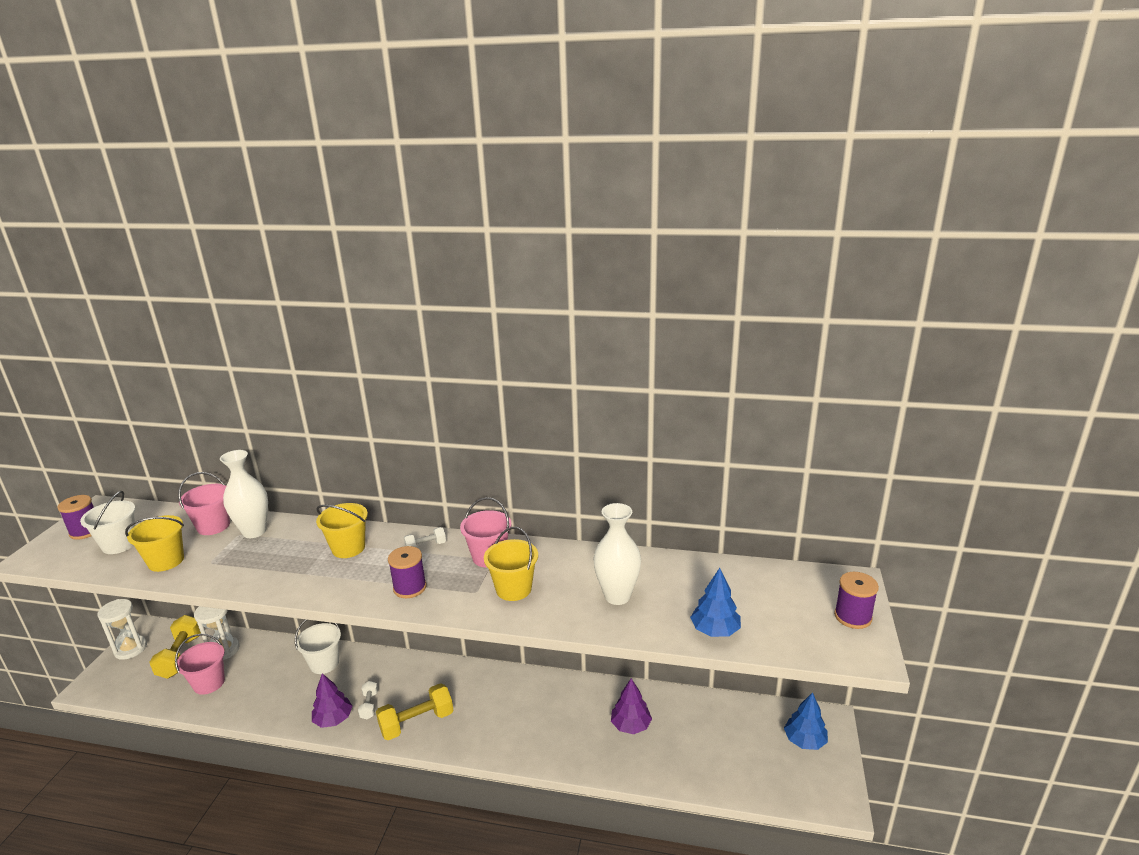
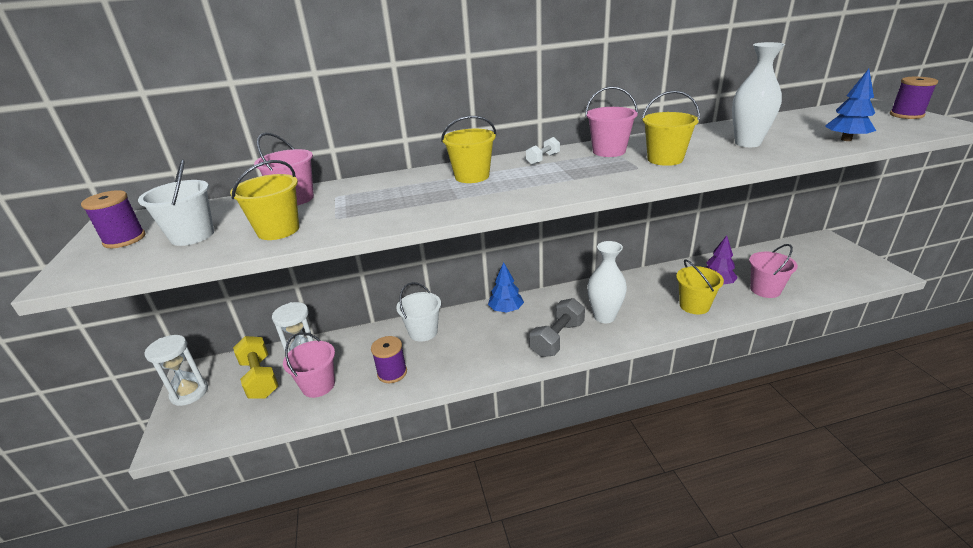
camera: 25 degrees left, 5 degrees up
white vase [220,450,268,538] -> white vase moved to [587,241,627,323]
purple tree [312,673,353,728] -> none
white dumbbell [358,681,378,719] -> none
yellow dumbbell [376,683,453,740] -> grey dumbbell [530,298,585,357]
purple spool [388,546,427,598] -> purple spool moved to [371,336,407,383]
blue tree [784,692,828,750] -> blue tree moved to [488,262,524,313]
none -> yellow bucket [676,260,724,314]
none -> pink bucket [749,244,798,298]

